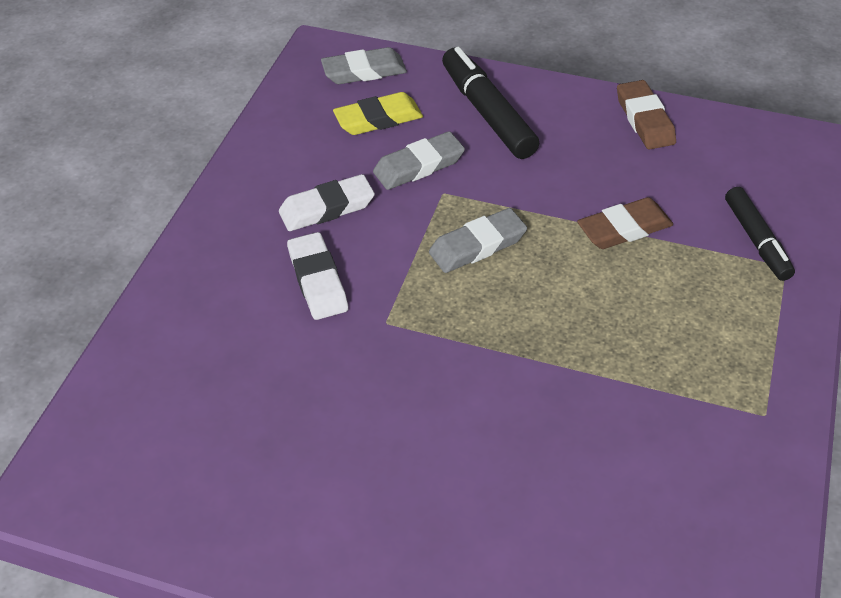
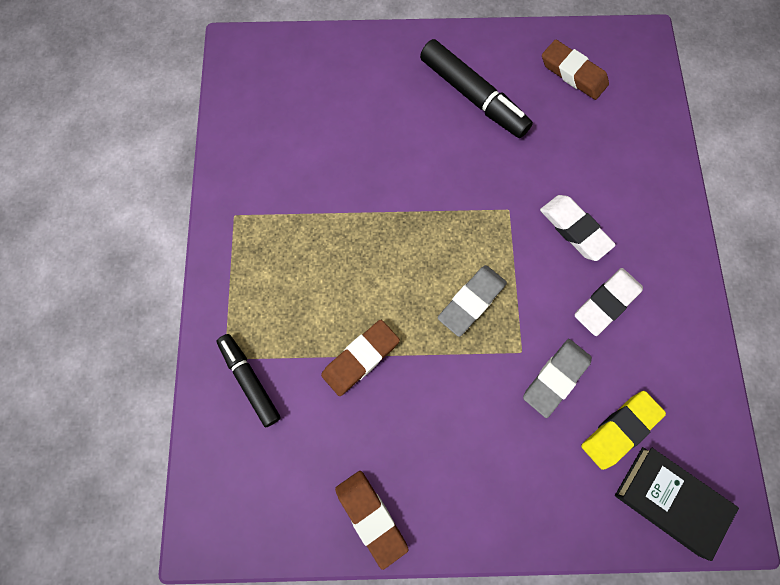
camera: 160 degrees right, 25 degrees up
grey eraser [321,47,407,84] -> black book [615,447,739,561]
black marker [442,47,539,159] -> black marker moved to [420,39,533,138]
none -> brown eraser [542,39,609,100]

